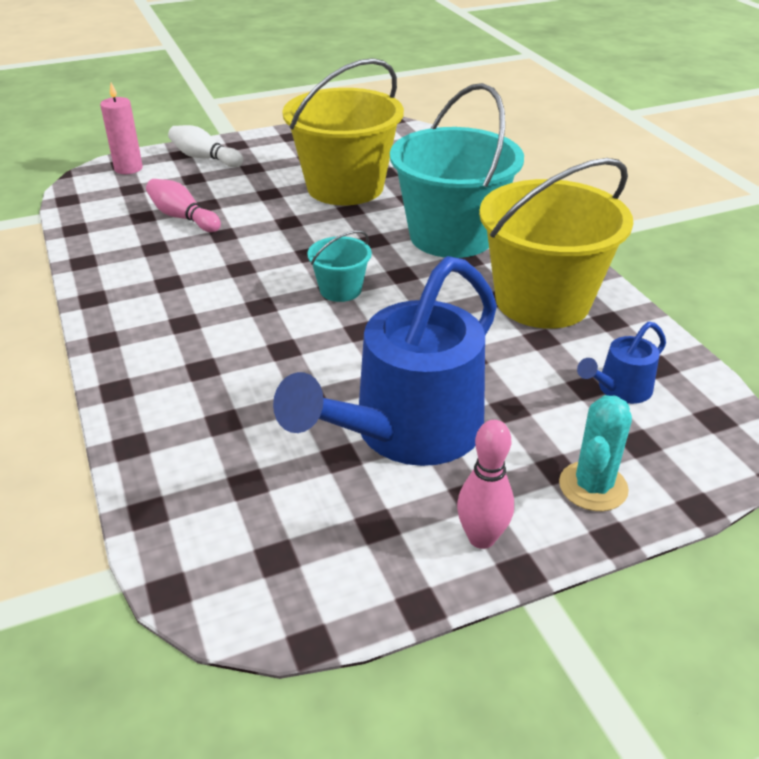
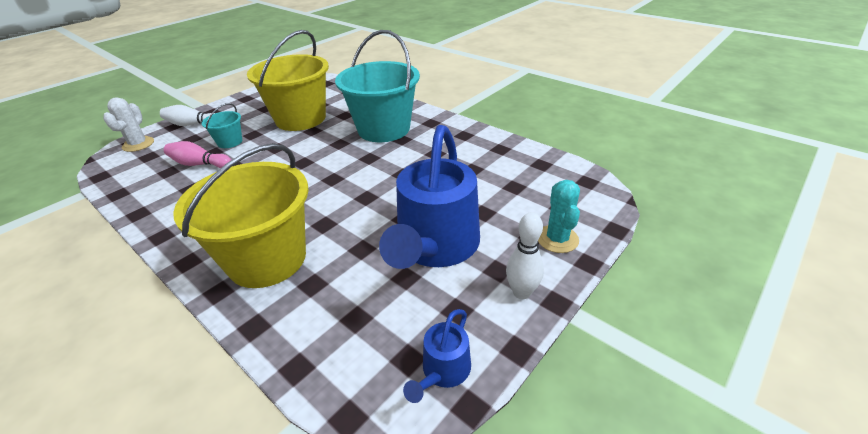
camera: 25 degrees left, 0 degrees up
pink candle [100,83,143,174] -> white cactus [103,97,154,152]
turquoise bucket [307,230,372,302] -> turquoise bucket moved to [202,103,242,148]
pink bowling pin [457,420,514,549] -> white bowling pin [506,212,544,299]
yellow bucket [479,158,633,329] -> yellow bucket moved to [173,143,309,288]
blue watering can [577,321,666,404] -> blue watering can moved to [403,309,471,403]

